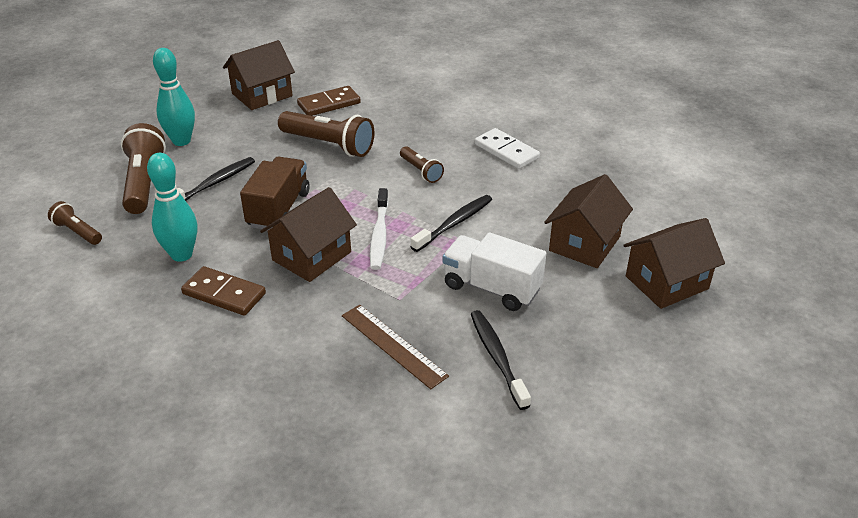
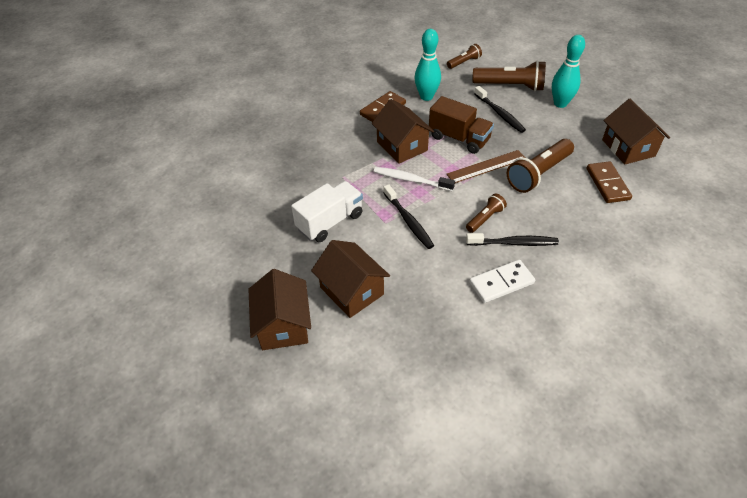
camera: 110 degrees right, 10 degrees up
brown ruler [342,305,449,389] -> brown ruler moved to [447,150,525,183]
brown flashlight [400,146,444,183] -> brown flashlight turned 150 degrees clockwise [466,193,507,233]
black toothbrush [471,310,531,410] -> black toothbrush moved to [466,233,559,246]

